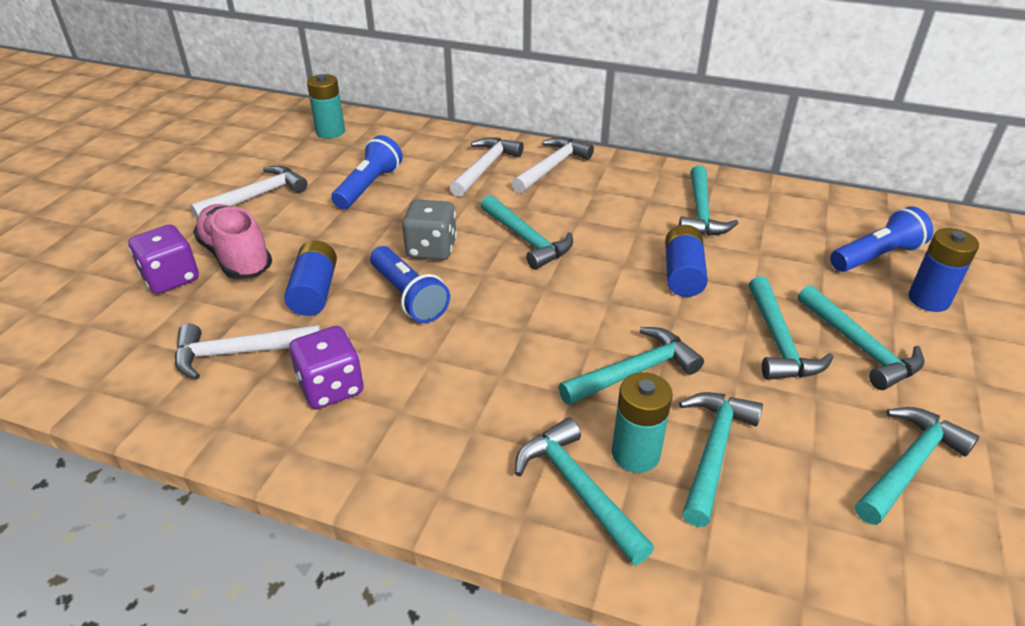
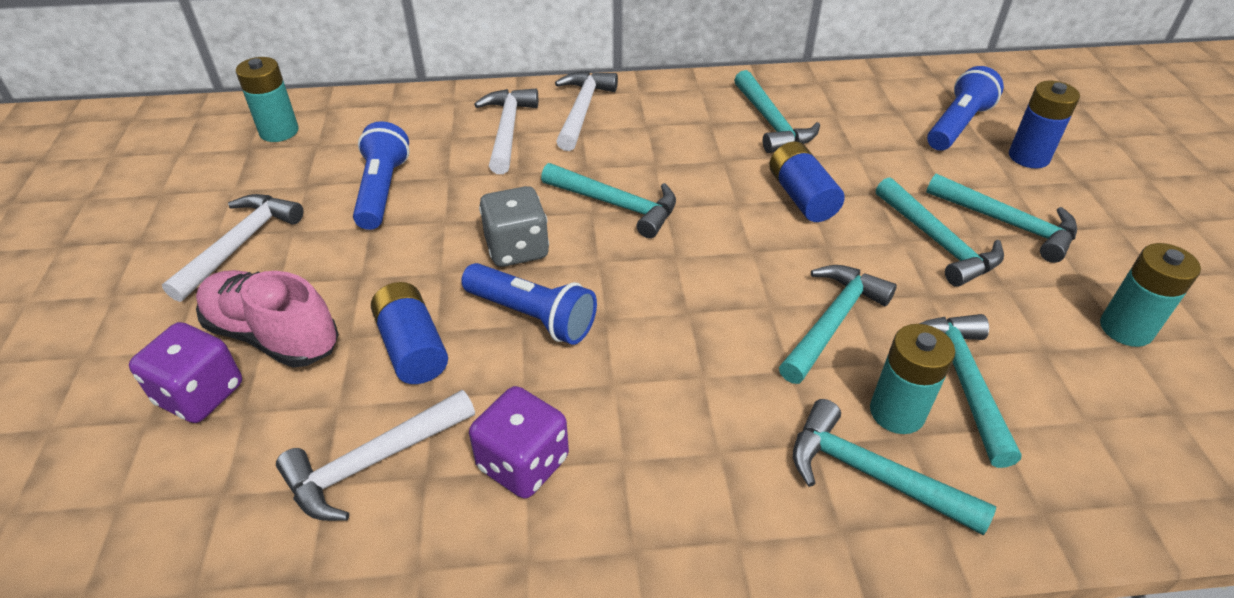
camera: 25 degrees left, 5 degrees up
turquoise hammer [855,407,979,525] -> turquoise battery [1100,243,1201,347]

